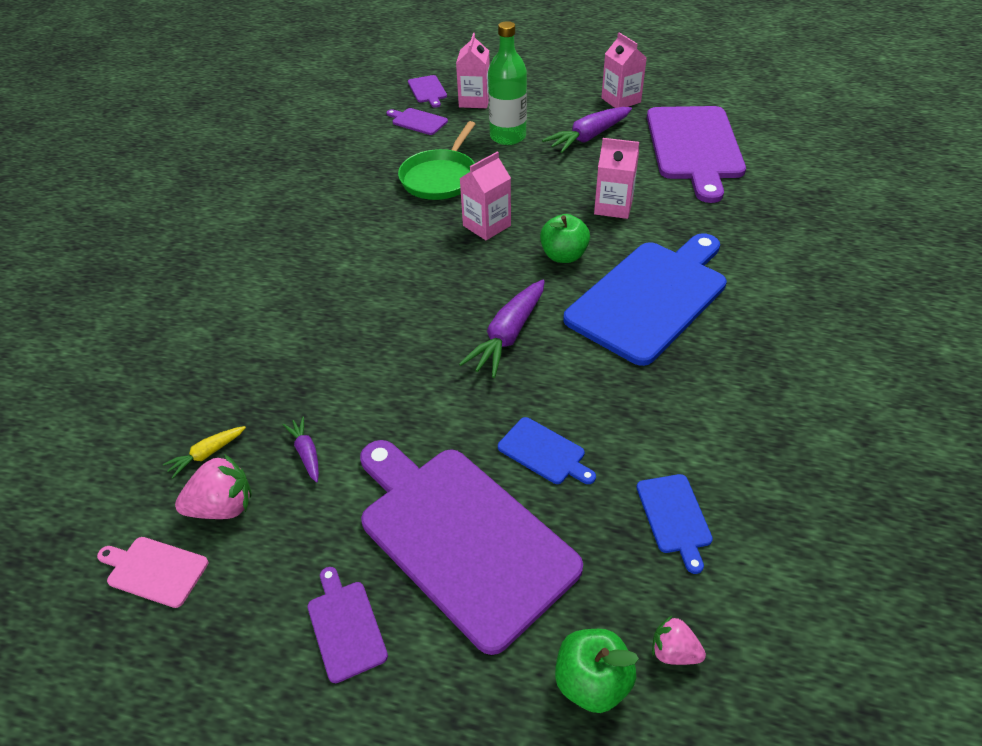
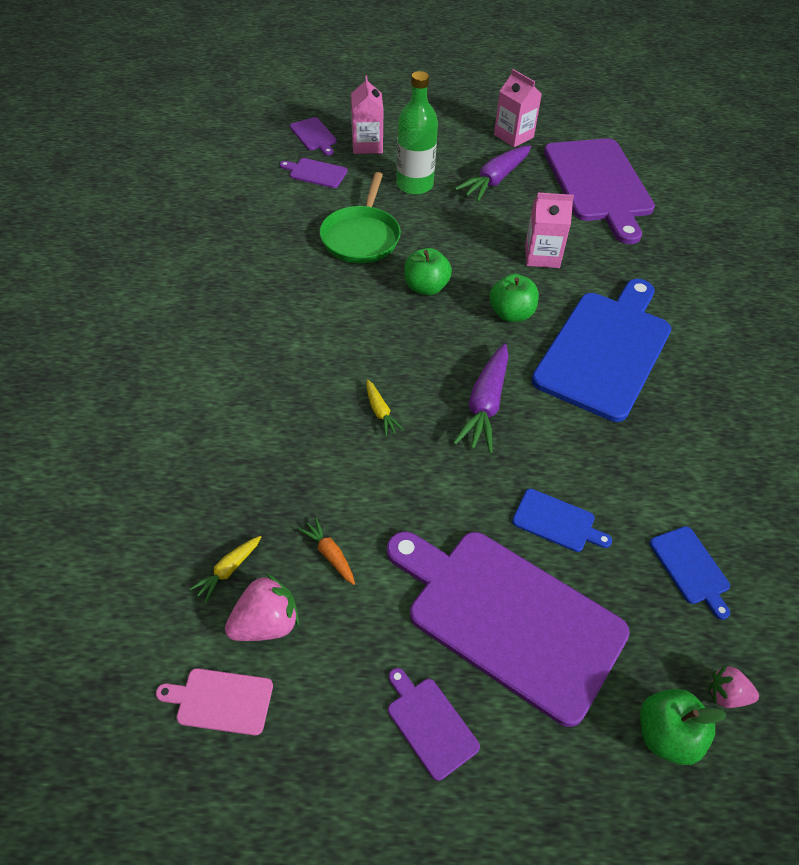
camera: 15 degrees left, 5 degrees up
purple carrot [283,416,319,483] -> orange carrot [298,518,355,585]
pink carton [459,152,511,240] -> green apple [404,248,452,295]
none -> yellow carrot [366,379,404,436]

